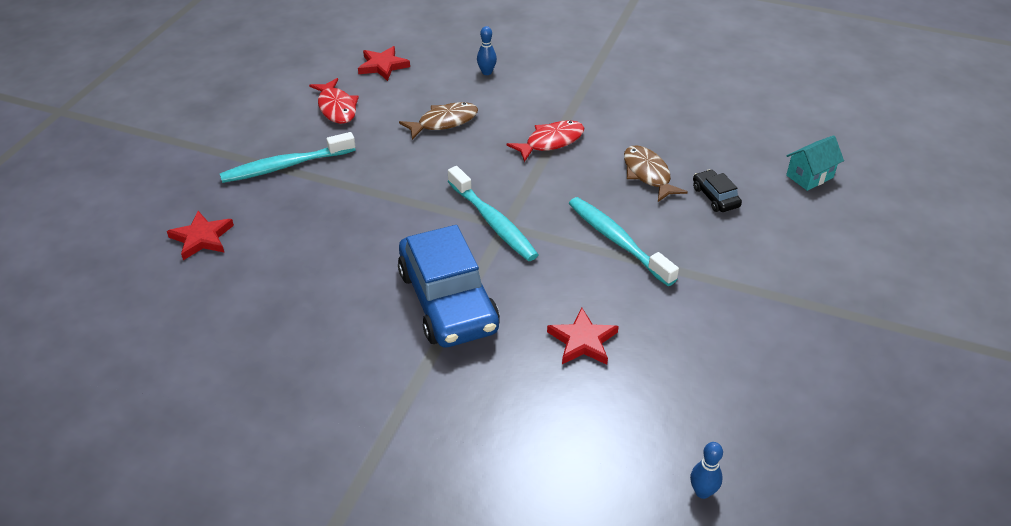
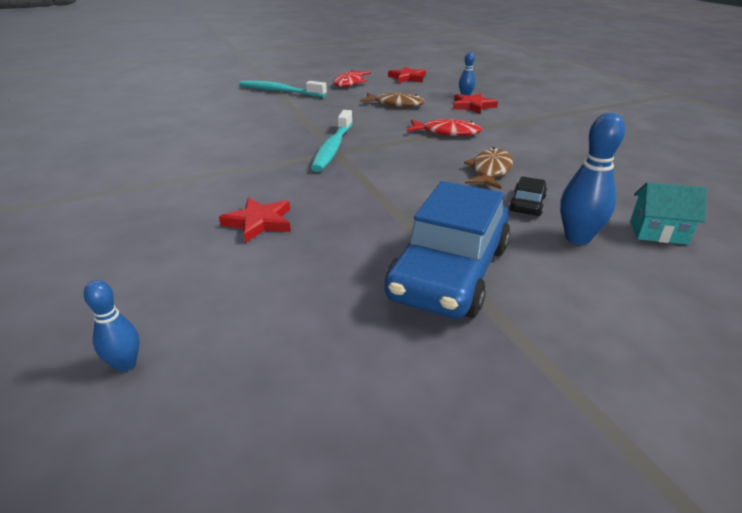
camera: 45 degrees right, 10 degrees down
red star [167,211,234,260] -> red star moved to [453,93,498,114]
blue car [398,225,500,348] -> blue car moved to [385,181,510,319]
turquoise toothbrush [569,197,679,286] -> none
none -> blue bowling pin [560,113,625,245]

